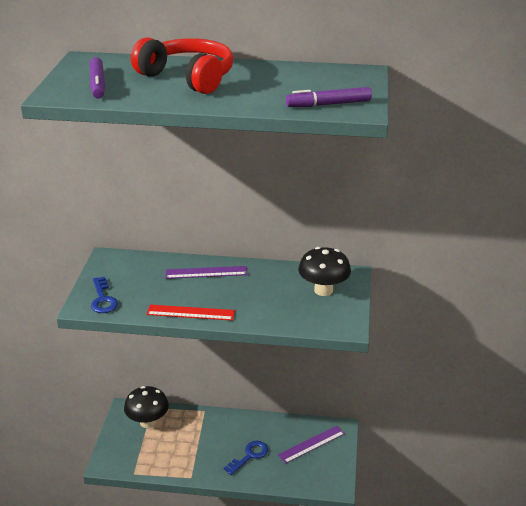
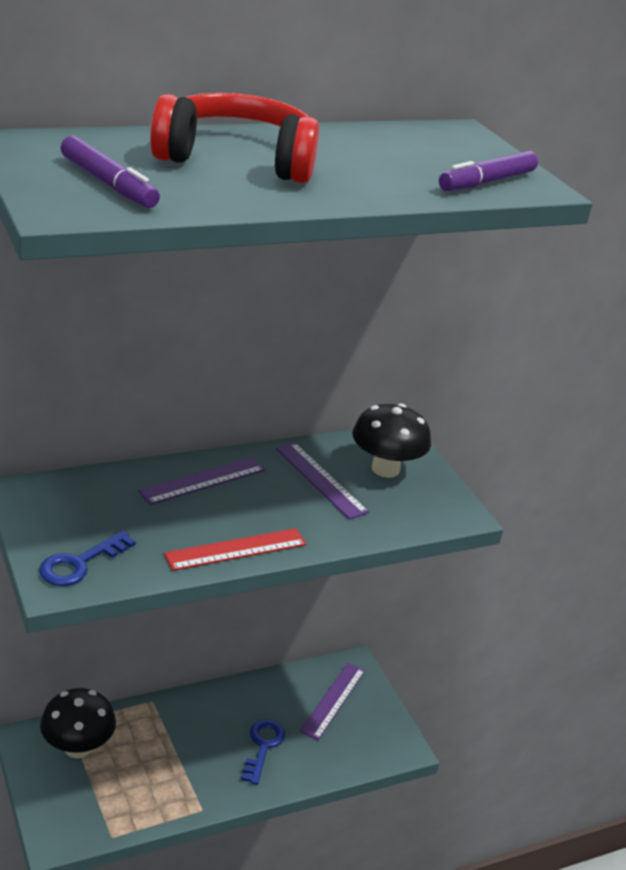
camera: 35 degrees left, 0 degrees up
blue key [91,277,118,313] -> blue key turned 90 degrees clockwise [39,531,136,586]
none -> purple ruler [276,442,369,520]

